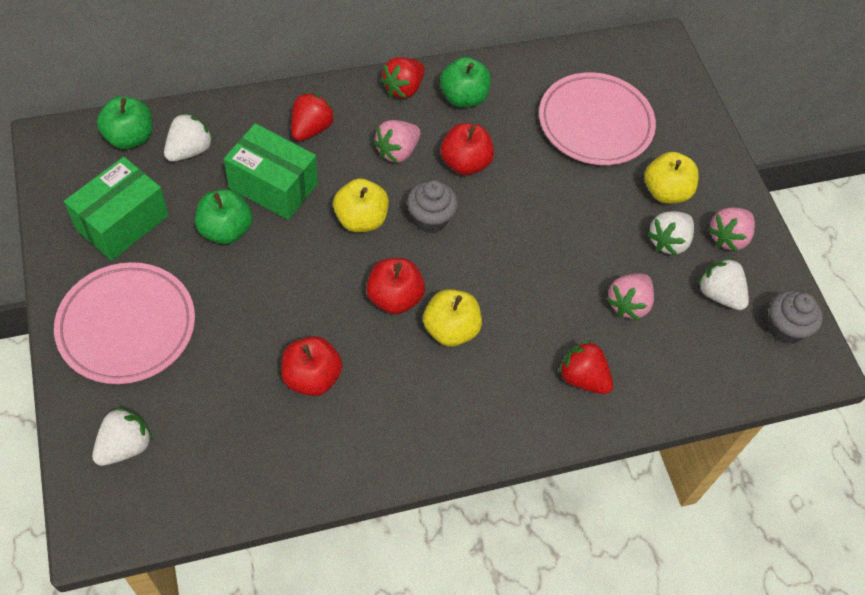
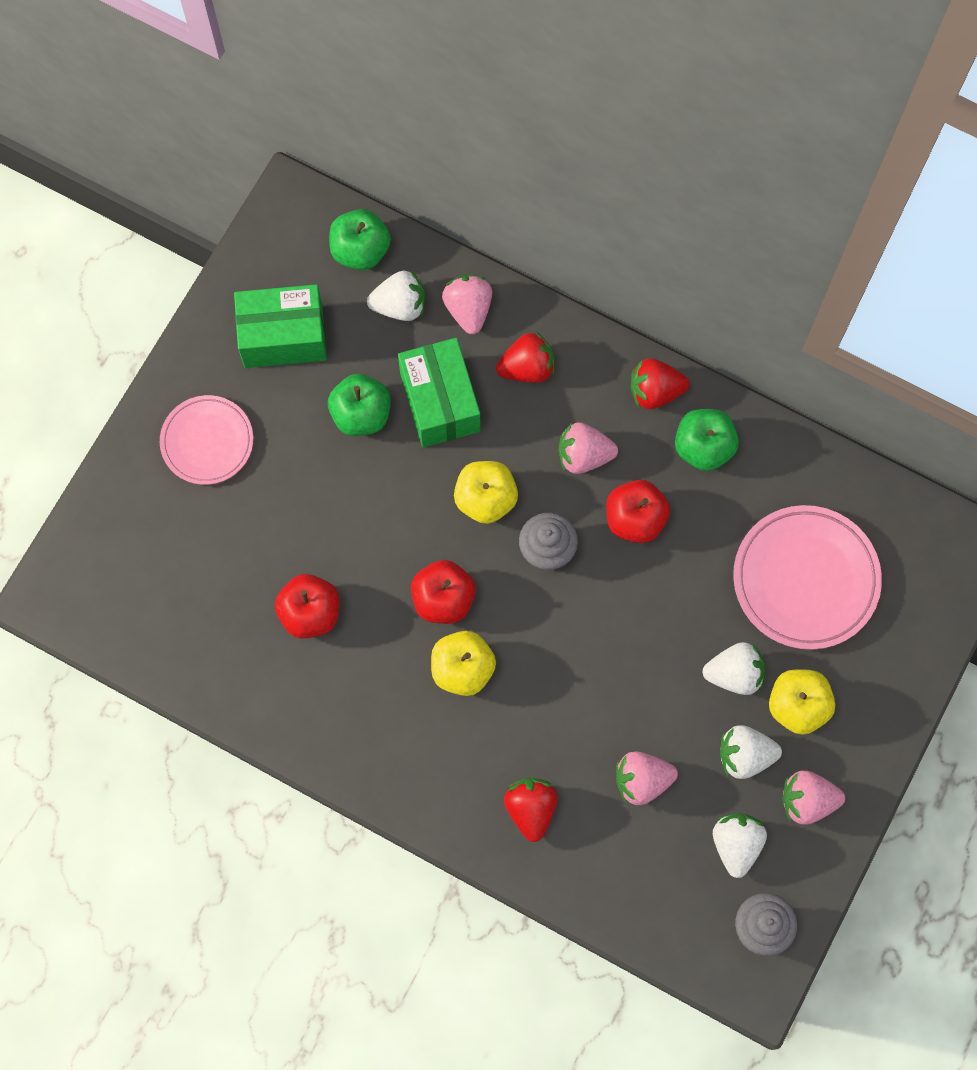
camera: 50 degrees right, 15 degrees up
pink plate [54,262,195,384] -> pink plate [160,395,253,485], size x0.65
white strawberry [92,407,153,466] -> white strawberry moved to [703,642,765,695]
none -> pink strawberry [442,275,492,334]

